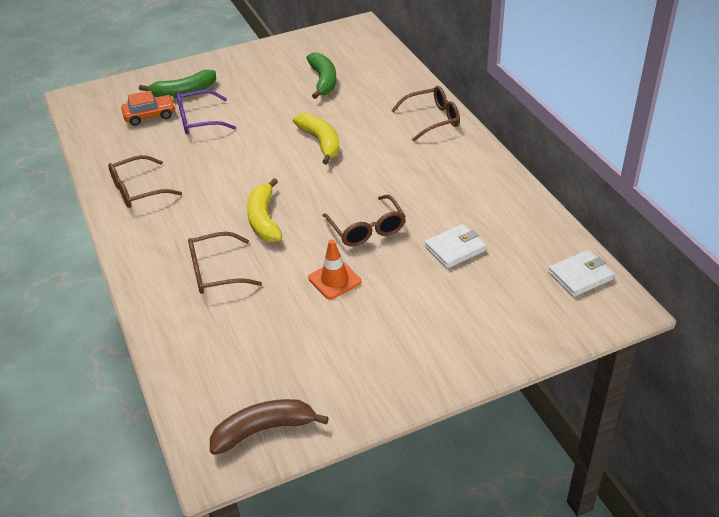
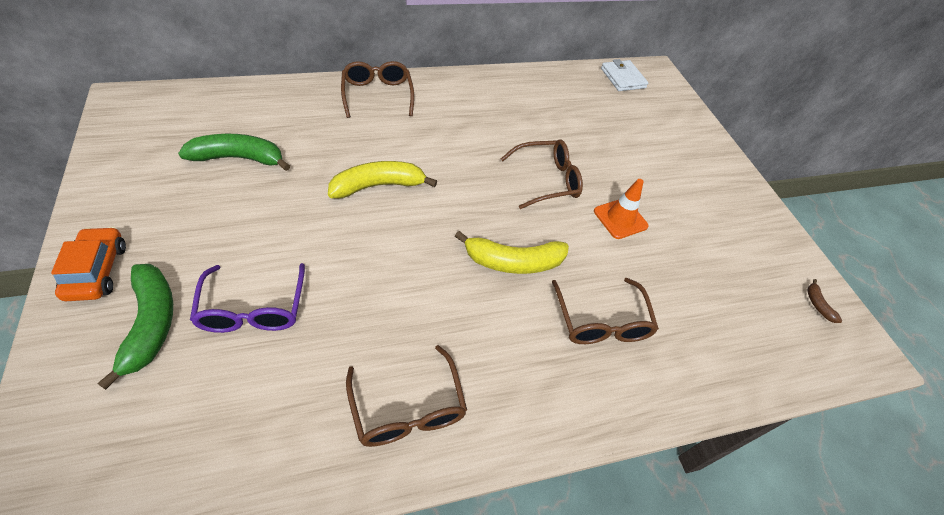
camera: 90 degrees left, 10 degrees up
orange car [121,91,176,126] -> orange car moved to [51,227,126,301]
brown banana [210,399,329,455] -> brown banana [807,279,842,323], size x0.45
white wallet [425,224,487,269] -> none

